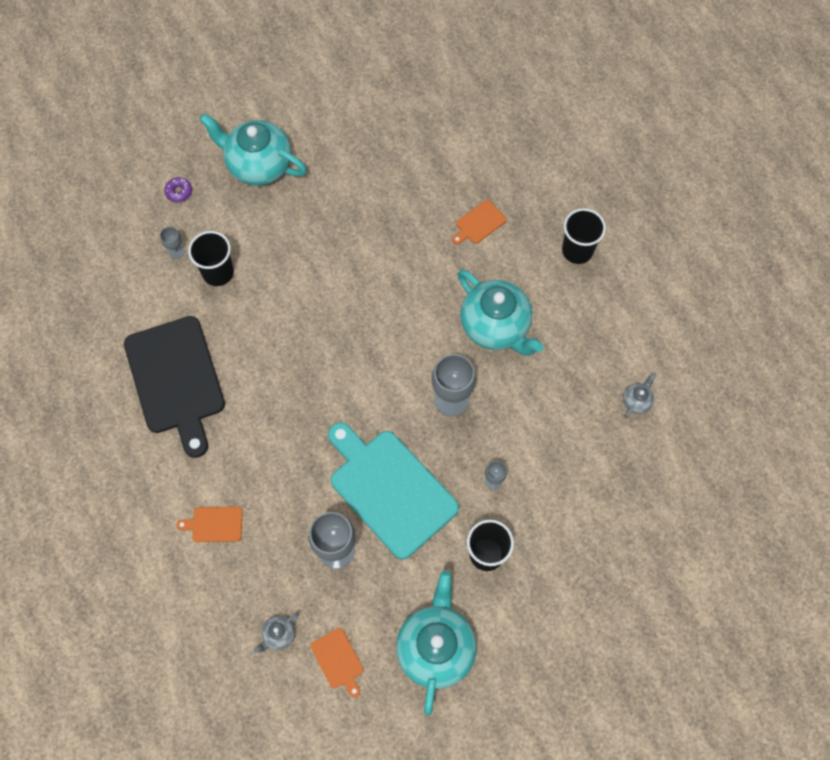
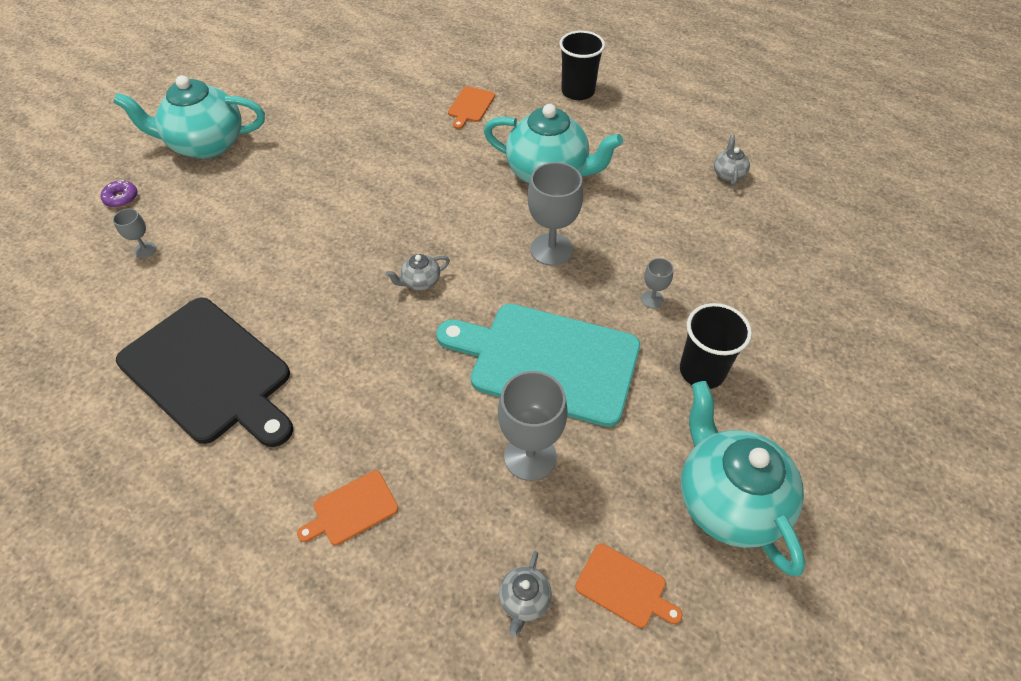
camera: 30 degrees left, 15 degrees down
black cup [188,231,234,286] -> none
none -> grey teapot [386,254,450,291]

